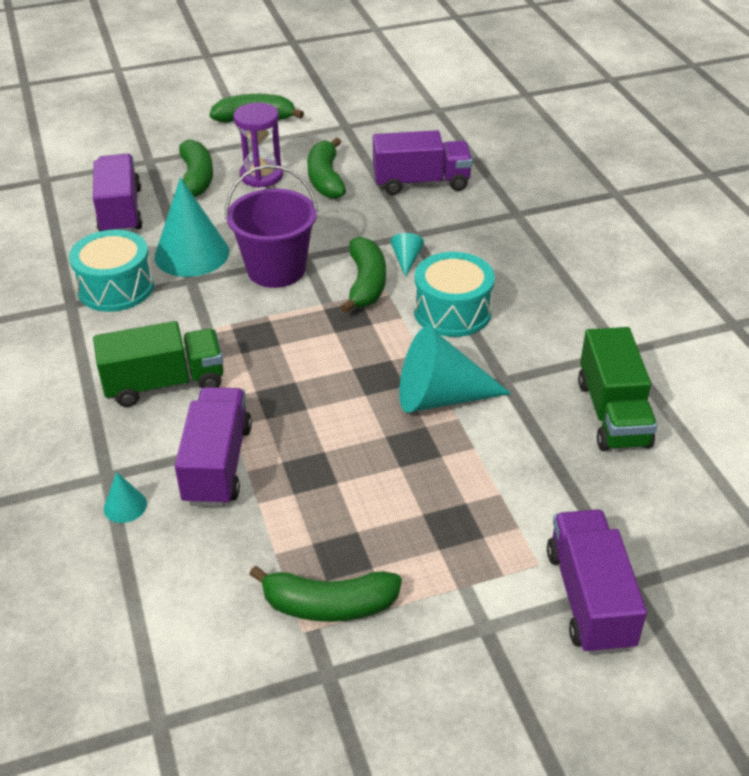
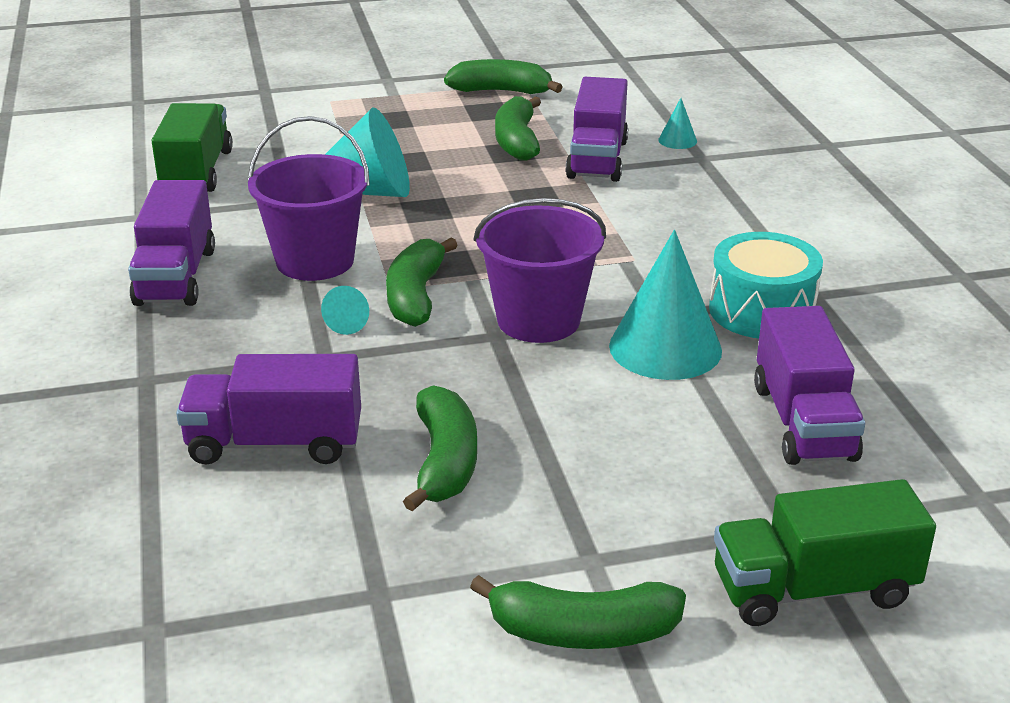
camera: 175 degrees left, 10 degrees down
green truck [93,321,224,407] -> green truck moved to [714,479,936,626]
green banana [173,139,213,198] -> green banana moved to [495,96,541,161]
purple hourglass [233,103,283,188] -> none
turquoise drum [414,252,495,337] -> purple bucket [248,116,370,281]
purple truck [547,509,647,655] -> purple truck moved to [128,180,215,306]

